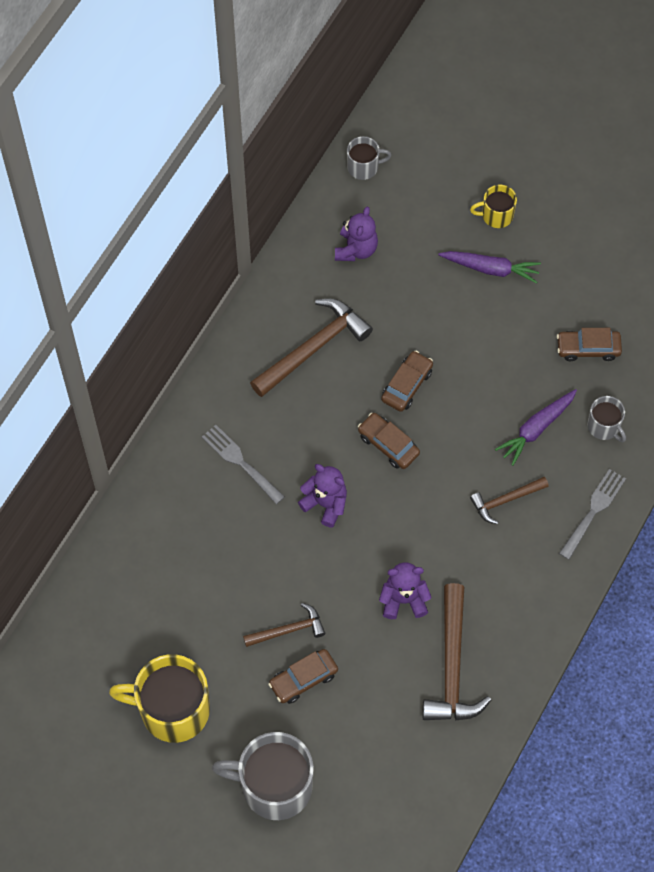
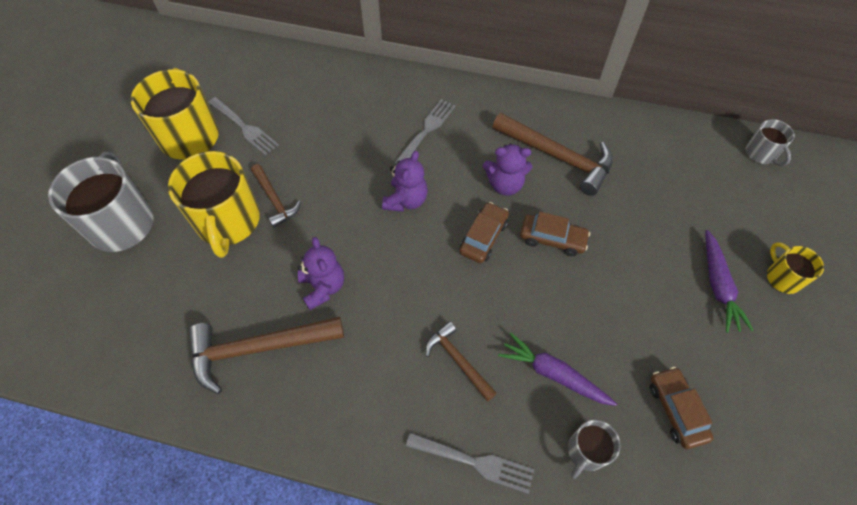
camera: 75 degrees right, 5 degrees down
brown car [268,649,338,704] -> yellow mug [168,151,260,258]
purple teddy bear [335,207,378,261] -> purple teddy bear moved to [483,143,532,196]
none -> grey fork [208,97,279,155]

